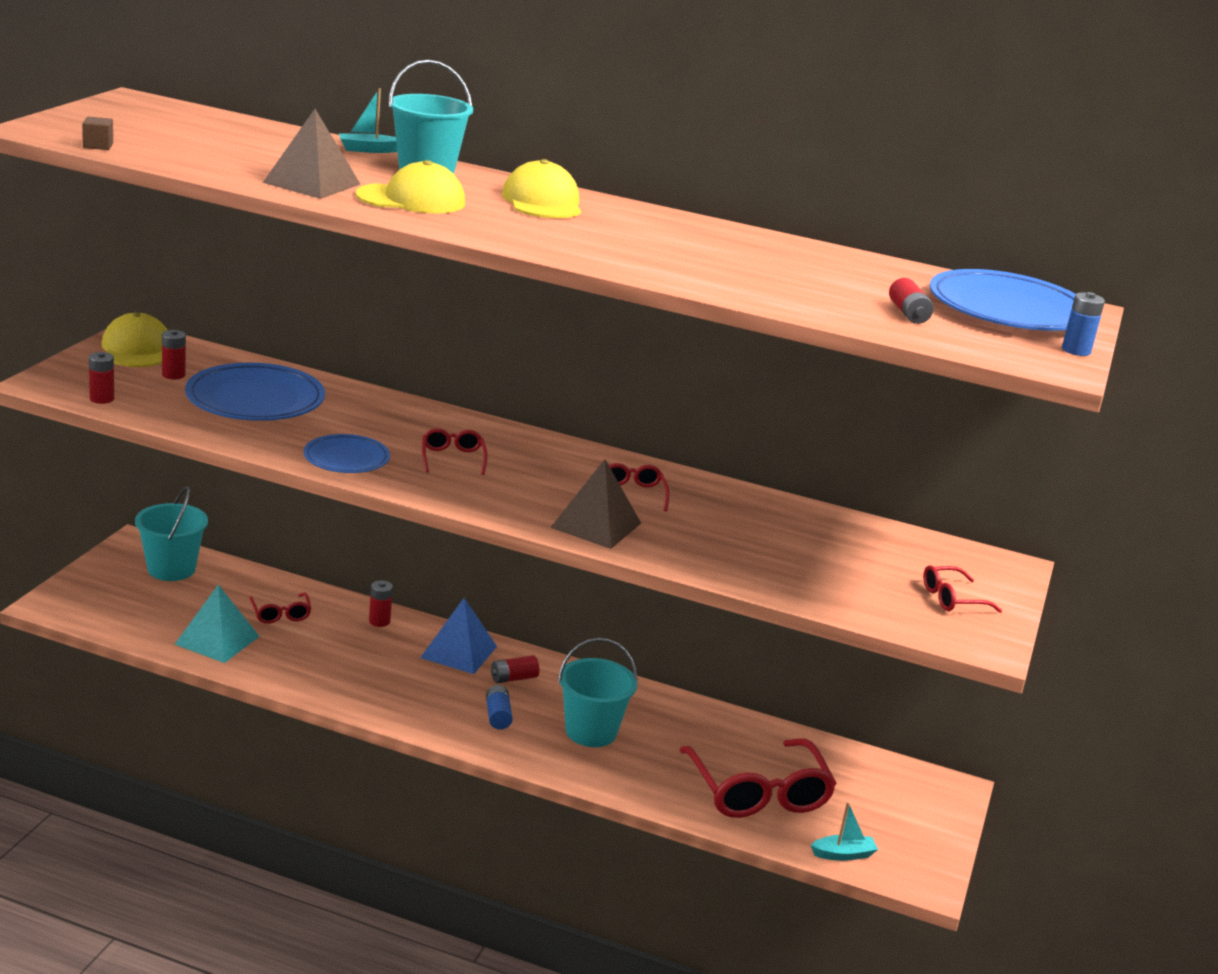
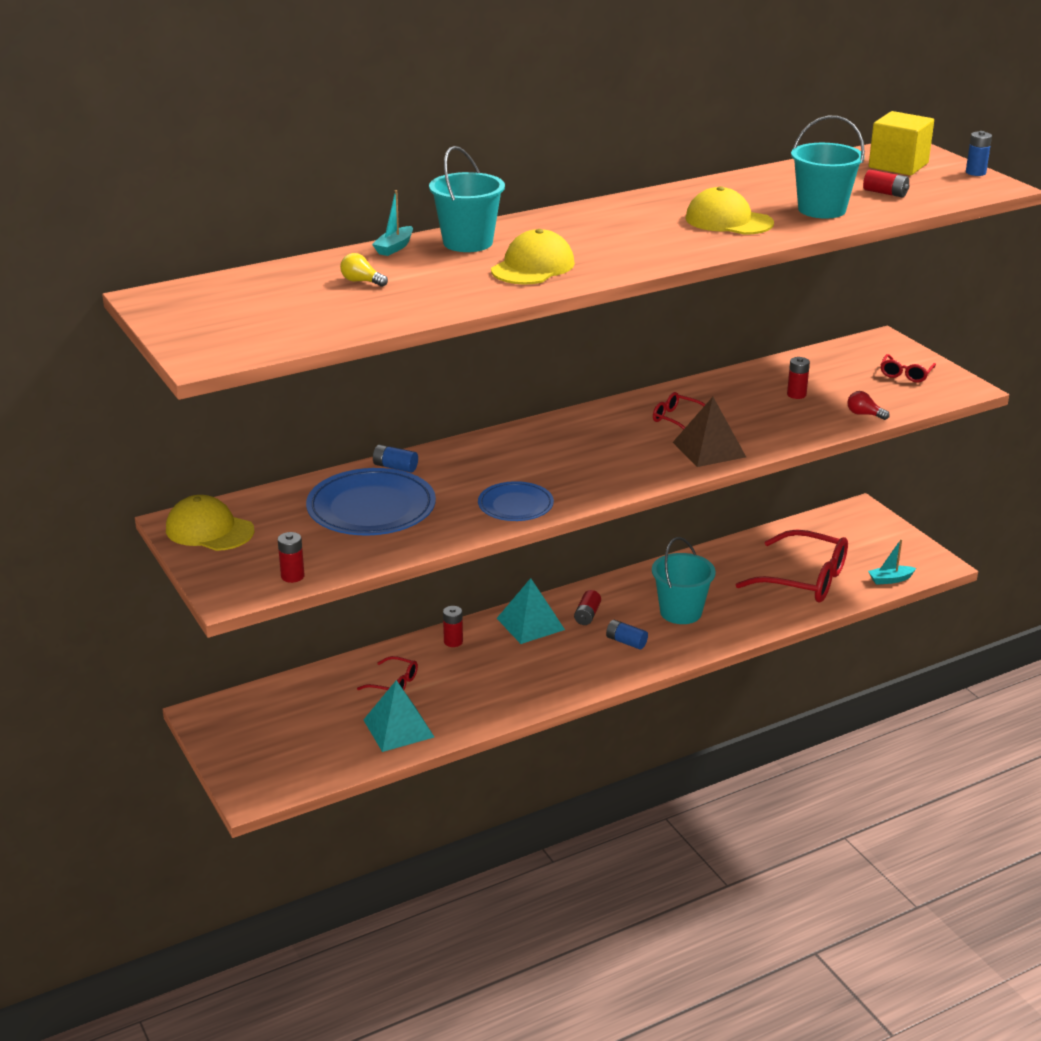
camera: 45 degrees left, 5 degrees up
brown cube [82,117,113,150] -> none
turquoise bucket [135,486,208,581] -> turquoise bucket moved to [791,116,865,219]
red battery [162,330,186,380] -> red battery moved to [787,357,810,399]
brown pyramid [263,109,360,199] -> none
blue pyramid [420,598,497,674] -> turquoise pyramid [497,578,565,644]
red glasses [422,428,488,475] -> none
yellow cap [502,159,581,218] -> yellow cap moved to [685,186,774,235]
turquoise boat [811,802,878,861] -> turquoise boat turned 135 degrees counterclockwise [868,539,916,585]
blue plate [930,269,1076,331] -> yellow cube [869,111,934,176]
none -> yellow light bulb [340,253,388,287]
none -> blue battery [373,444,418,473]
none -> red light bulb [847,391,890,420]

